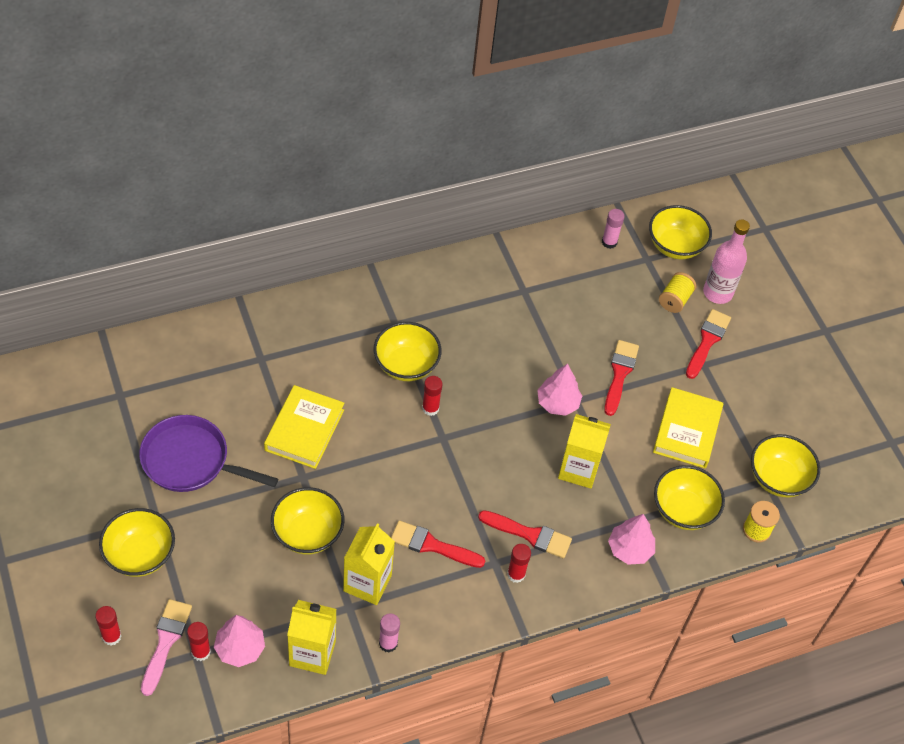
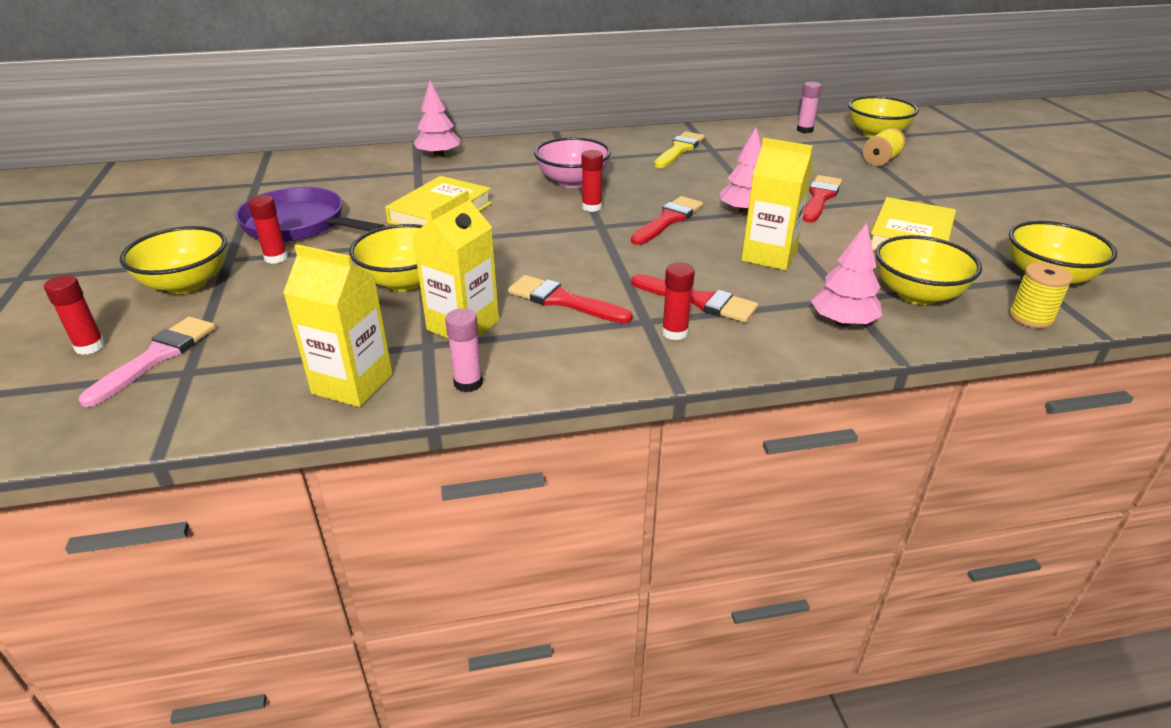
camera: 15 degrees right, 20 degrees down
red glue stick [187,622,211,661] -> red glue stick moved to [248,195,288,264]
pink tree [214,615,265,667] -> pink tree moved to [413,80,461,158]
yellow bowl [374,322,442,381] -> pink bowl [534,137,611,188]
red brush [686,309,731,379] -> red brush moved to [631,196,703,245]
pink bottle [703,219,750,304] -> none
none -> yellow brush [654,131,705,168]

